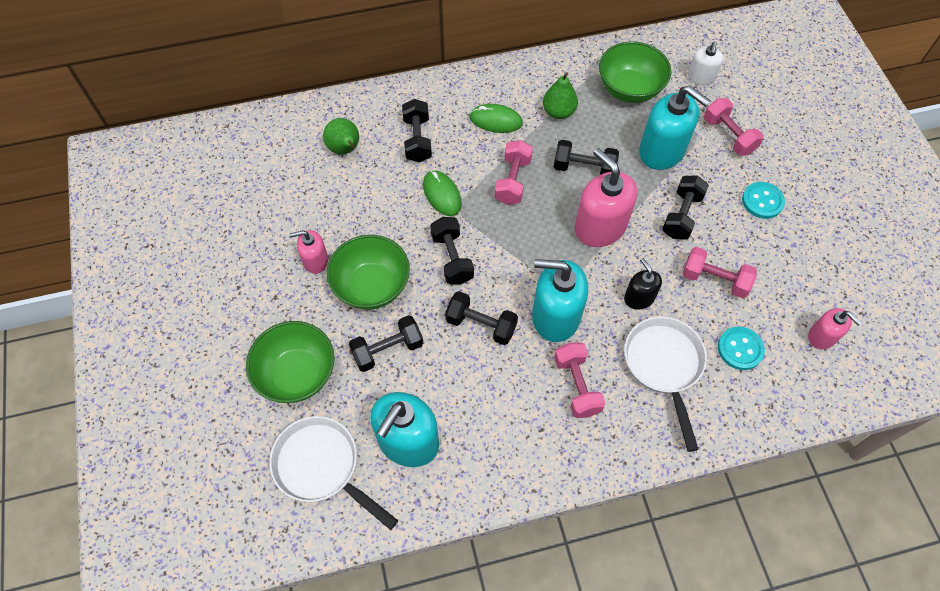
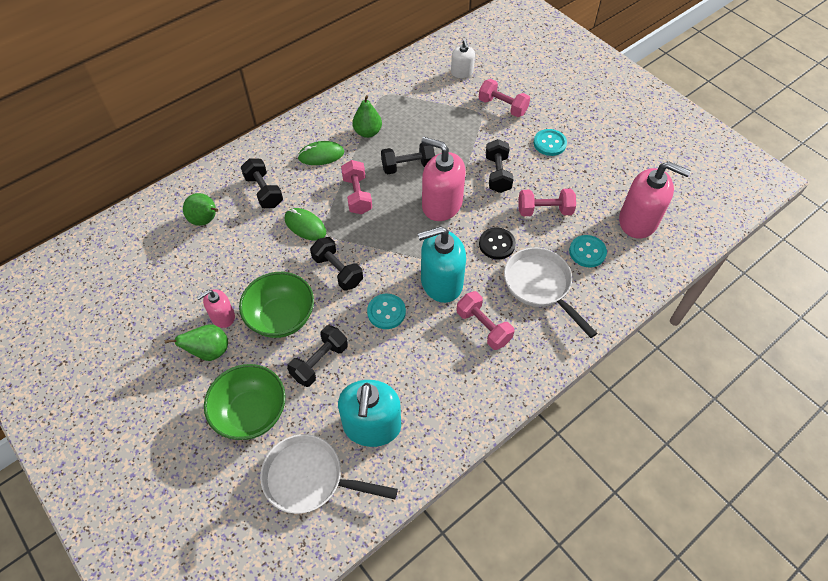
camera: 25 degrees left, 5 degrees down
black dumbbell [445,291,518,345] -> turquoise button [367,294,406,329]
green bowl [599,41,671,103] -> none
black soap dispenser [624,258,662,310] -> black button [479,228,516,259]
turquoise soap dispenser [639,85,711,170] -> none
pink soap dispenser [808,308,862,349] -> pink soap dispenser [619,162,691,238], size x1.83
none -> green pear [165,324,228,361]

